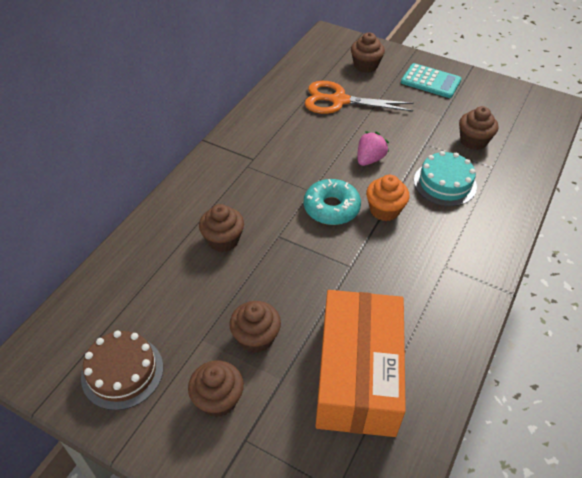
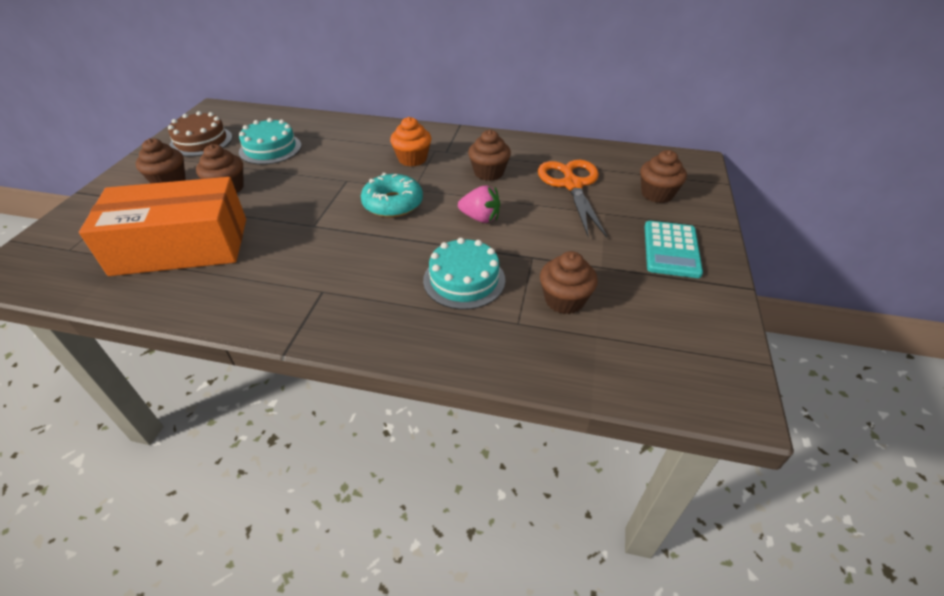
camera: 75 degrees right, 5 degrees down
brown cupcake [199,204,244,252] -> brown cupcake moved to [468,130,511,181]
orange cupcake [366,175,409,221] -> orange cupcake moved to [390,117,431,167]
none -> turquoise cake [239,118,301,165]

